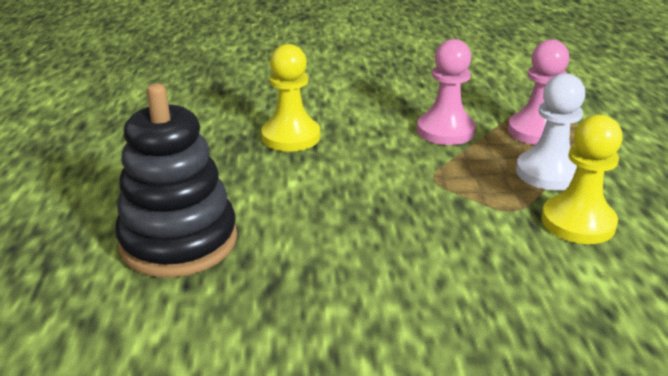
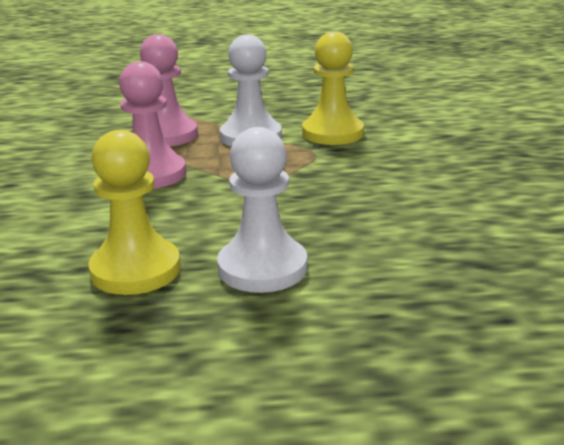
camera: 90 degrees left, 5 degrees down
black stacking toy [115,83,237,277] -> none
none -> white pawn [217,127,307,293]

